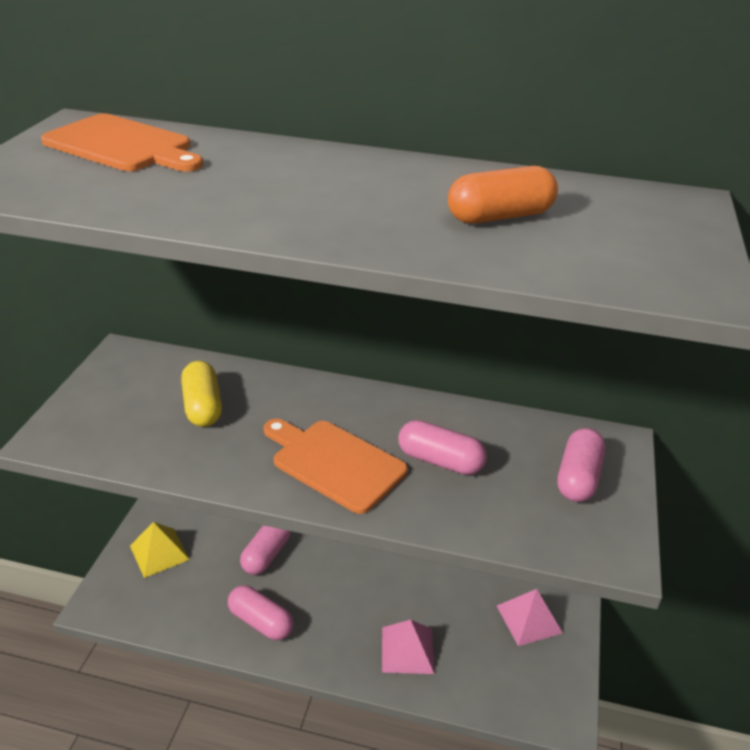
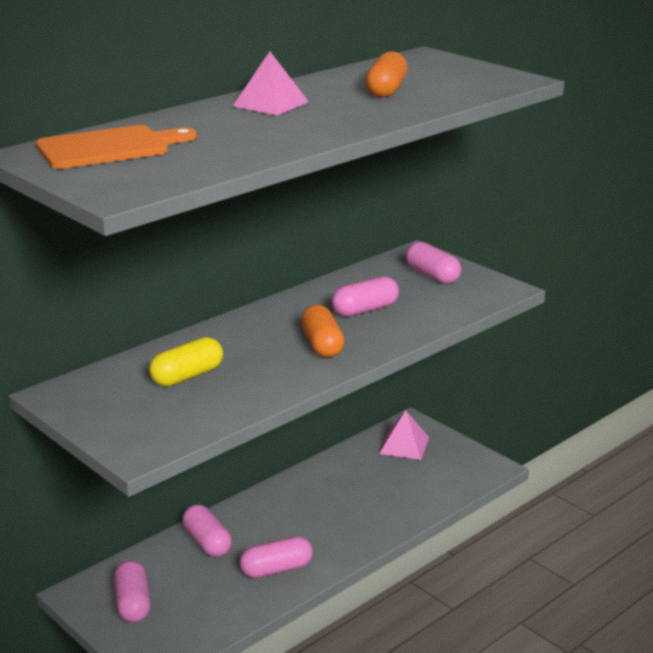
camera: 55 degrees left, 10 degrees down
yellow pyramid [130,522,190,578] -> pink capsule [114,561,151,623]
yellow capsule [181,361,222,427] -> yellow capsule turned 60 degrees counterclockwise [149,337,223,386]
orange cutting board [263,419,408,514] -> orange capsule [301,305,344,357]
pink pyramid [382,620,434,674] -> pink pyramid moved to [233,52,309,115]

